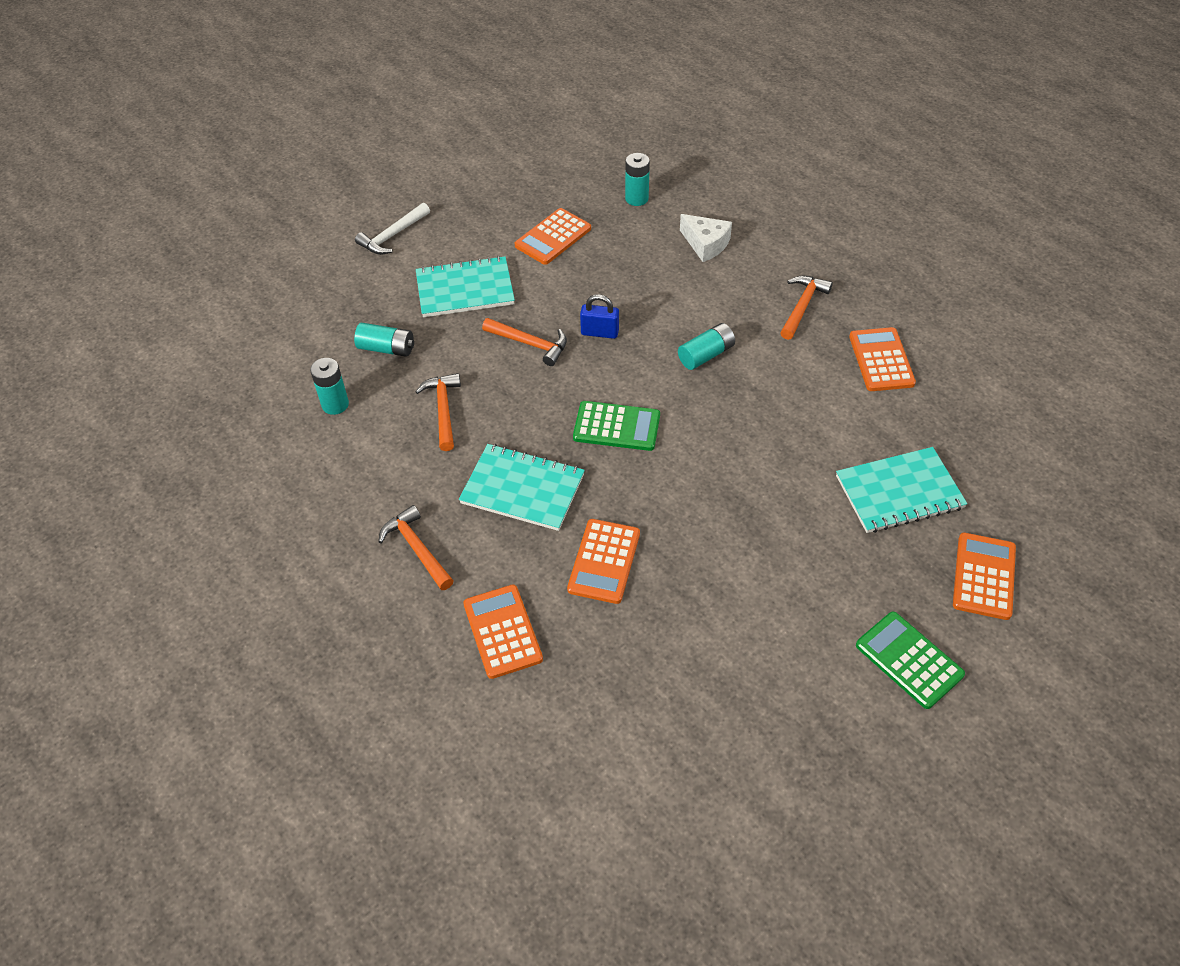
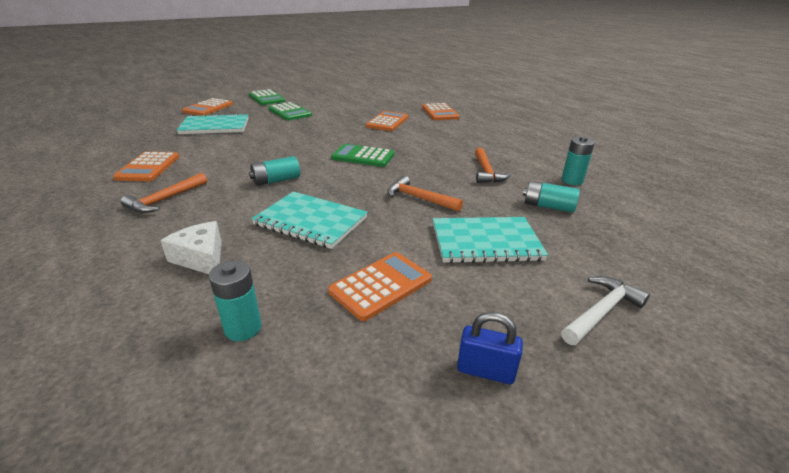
camera: 175 degrees left, 20 degrees down
orange hammer [378,505,454,590] -> none
turquoise notebook [459,444,585,531] -> turquoise notebook moved to [251,191,368,249]
blue padlock [580,294,619,339] -> blue padlock moved to [457,312,523,384]
none -> green calculator [268,102,312,121]

